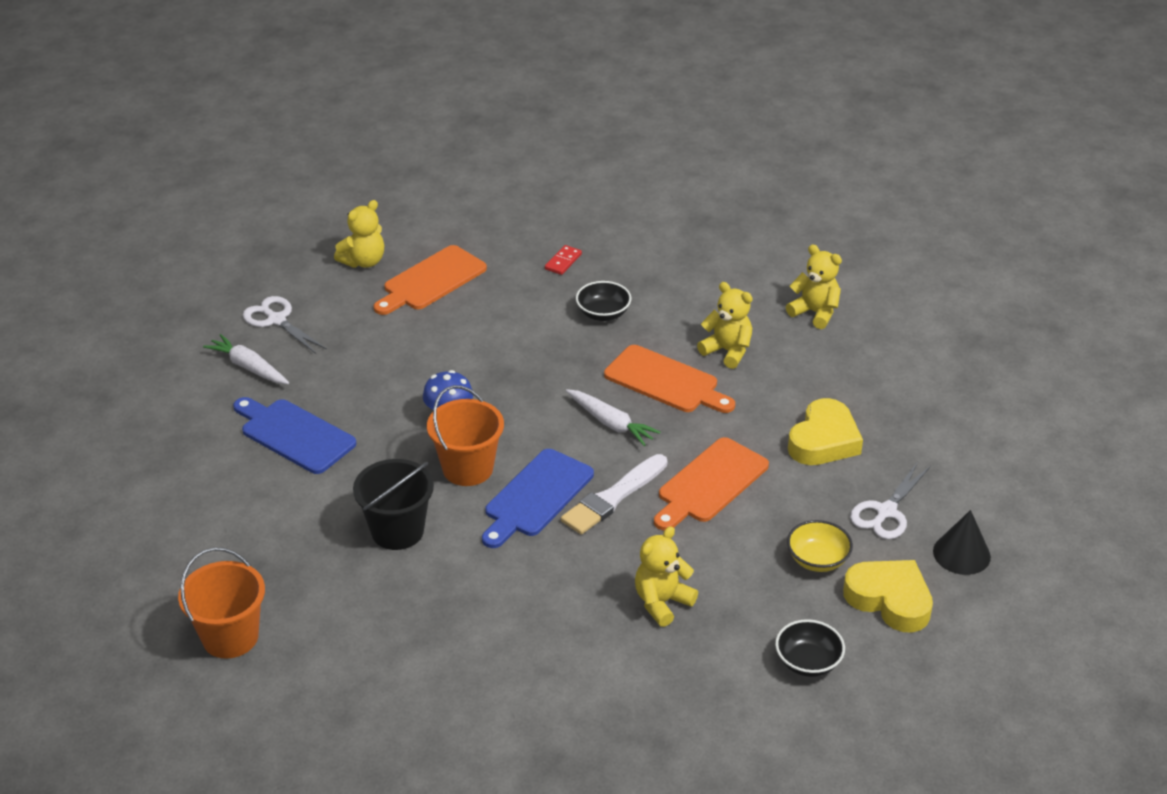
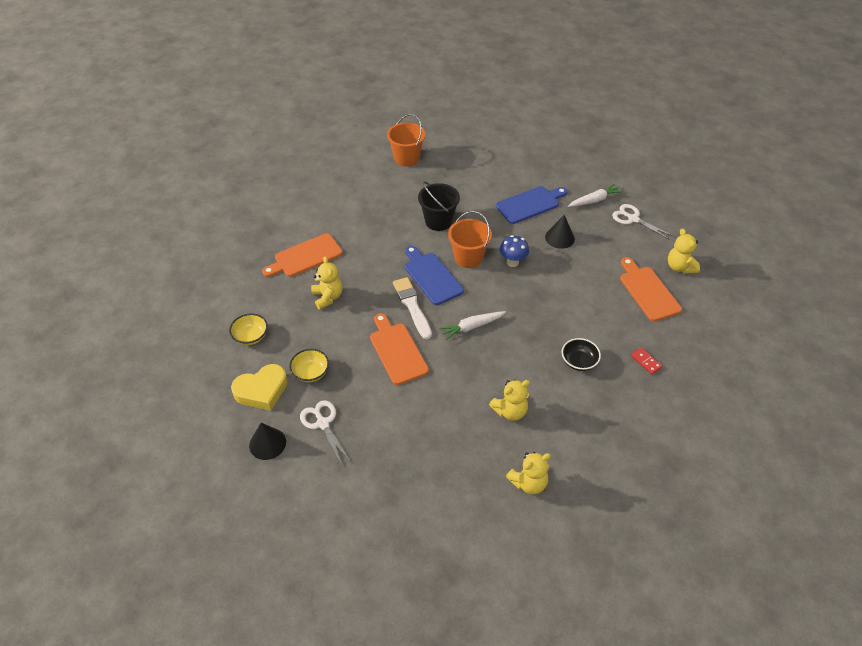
camera: 115 degrees right, 10 degrees up
white scissors [243,296,327,354] -> white scissors turned 120 degrees counterclockwise [612,204,673,240]
orange cutting board [604,345,735,413] -> orange cutting board moved to [262,233,343,277]
black bowl [775,619,845,677] -> yellow bowl [229,314,268,345]
yellow heart [788,398,863,465] -> none
none -> black cone [545,215,575,249]

